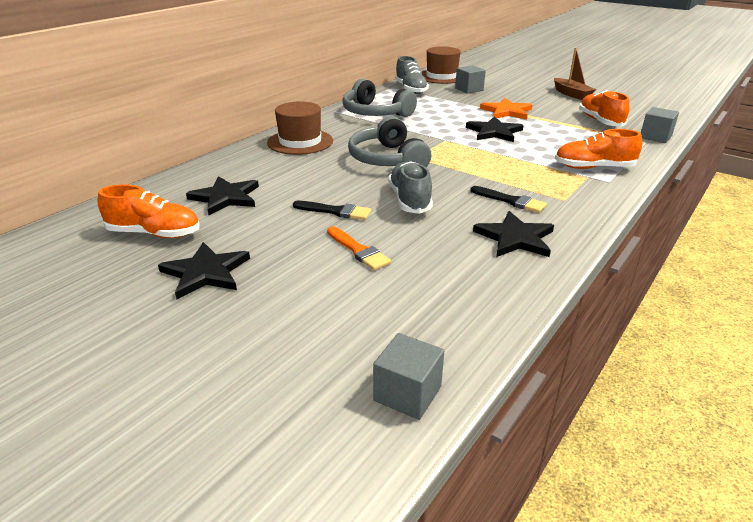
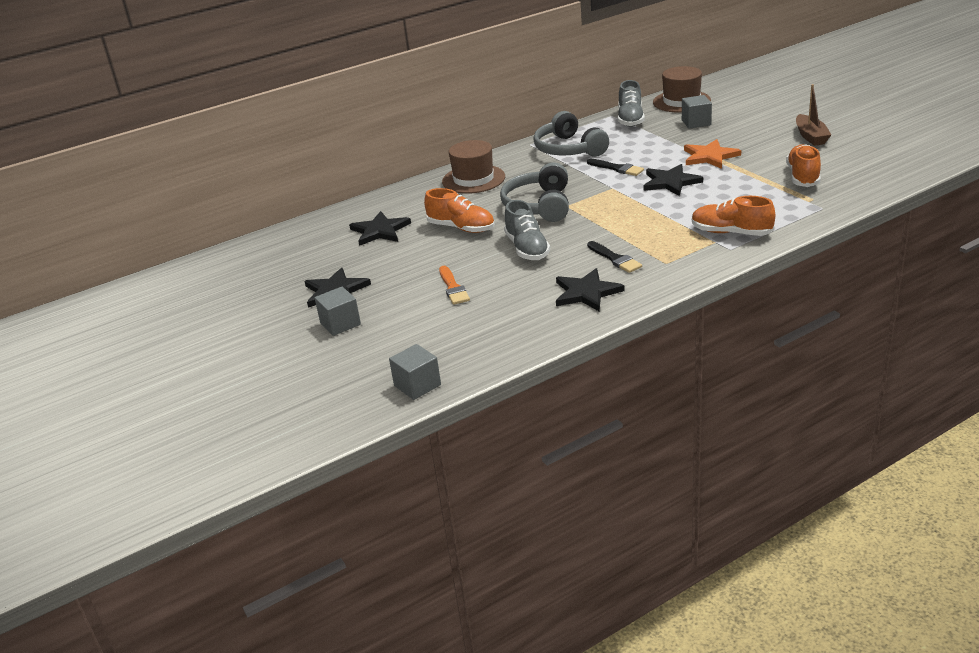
camera: 25 degrees right, 0 degrees up
orange shoe [98,184,200,238] -> orange shoe moved to [424,188,495,233]
black brush [293,201,371,220] -> black brush moved to [587,159,644,176]
grey shoe [388,161,433,214] -> grey shoe turned 150 degrees clockwise [504,200,550,260]
grey cube [641,107,679,143] -> grey cube moved to [315,287,361,336]

